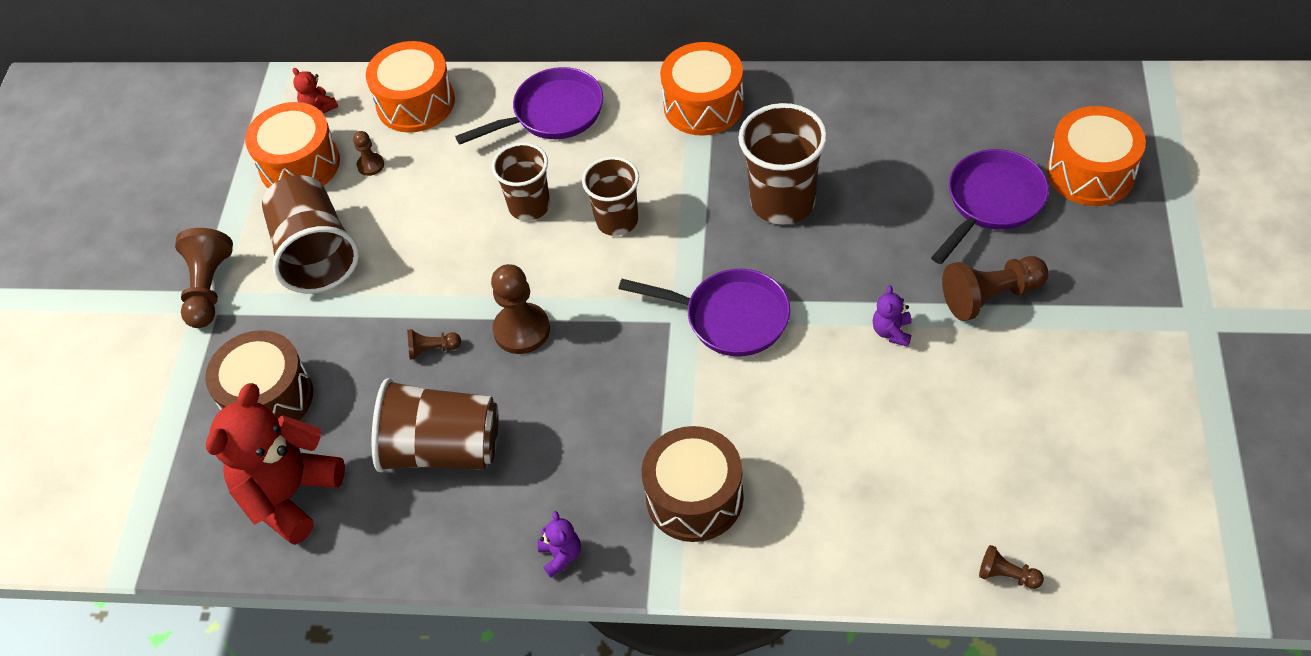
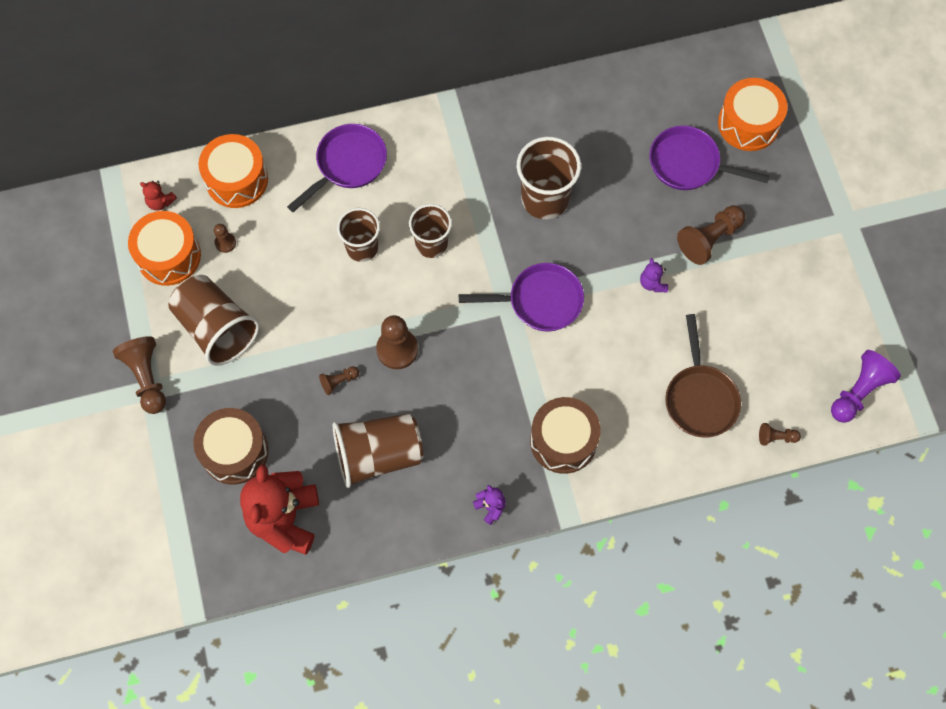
camera: 25 degrees left, 15 degrees up
orange drum [660,42,744,136] -> none
purple pan [931,149,1049,264] -> purple pan turned 90 degrees counterclockwise [650,126,769,190]
none -> brown pan [665,314,741,437]
none -> purple pawn [831,350,901,423]

